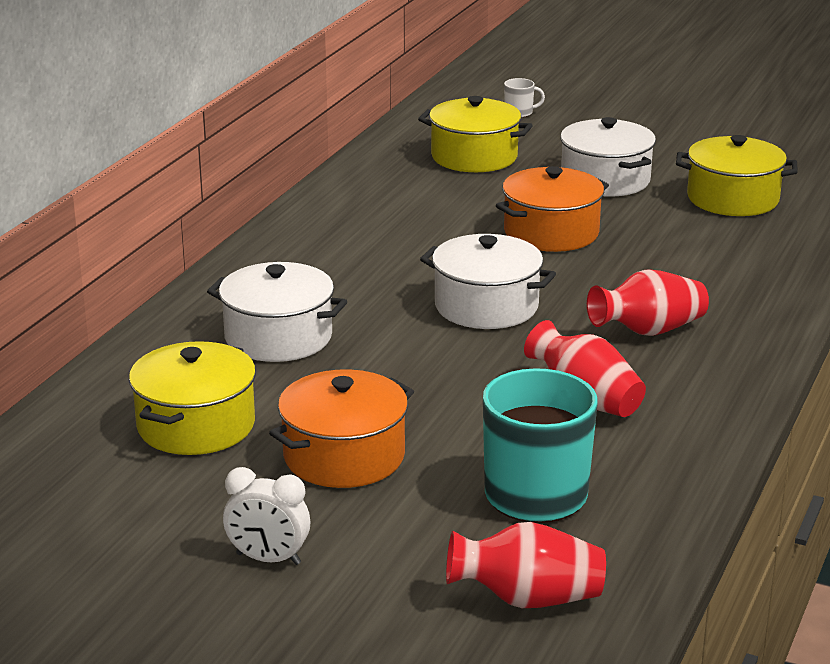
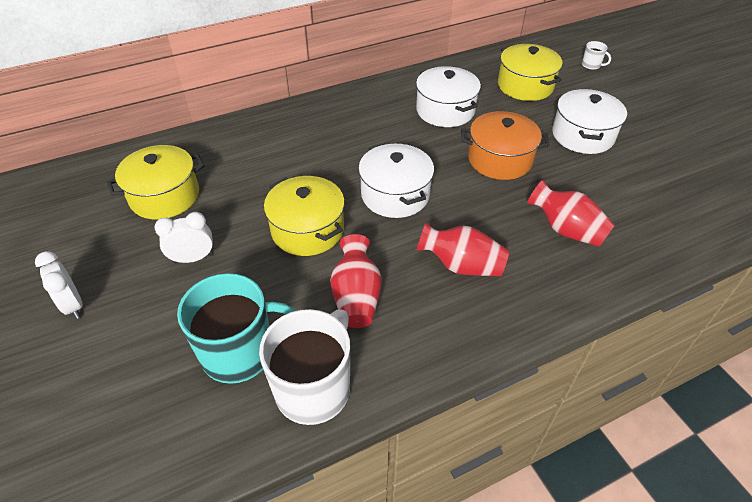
camera: 40 degrees right, 20 degrees up
white pot [207,262,347,362] -> white pot moved to [416,66,481,127]
orange pot [269,369,414,488] -> white clock [154,212,213,263]
red vase [446,522,606,608] -> red vase moved to [527,180,615,247]
yellow pot [676,135,798,216] -> yellow pot moved to [264,176,345,256]
none -> white mug [259,309,350,425]

